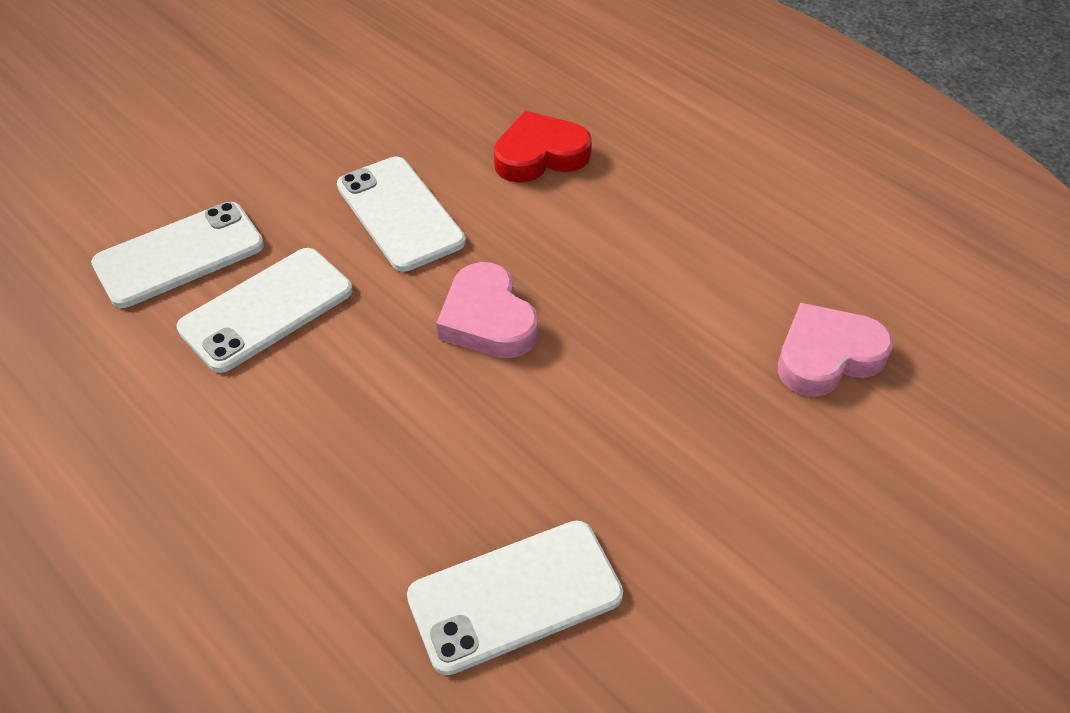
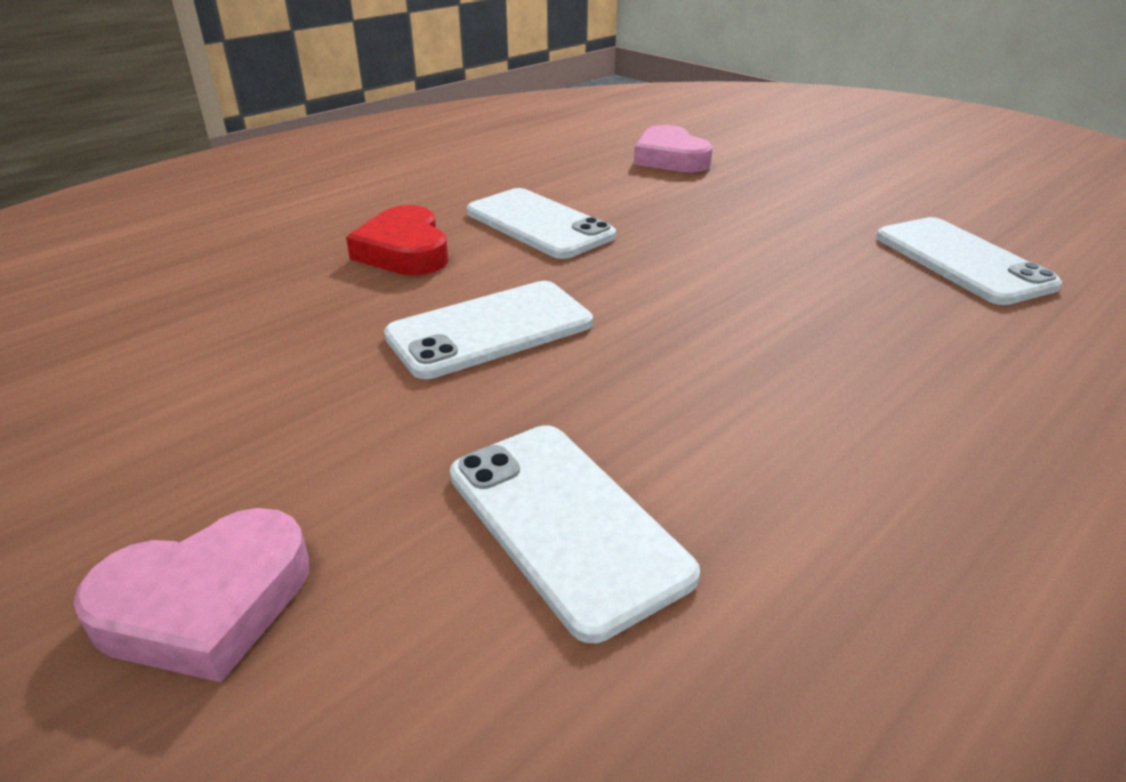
camera: 90 degrees left, 15 degrees down
white phone [177,248,353,373] -> white phone moved to [467,188,616,259]
pink heart [436,262,538,358] -> pink heart moved to [73,508,309,682]

